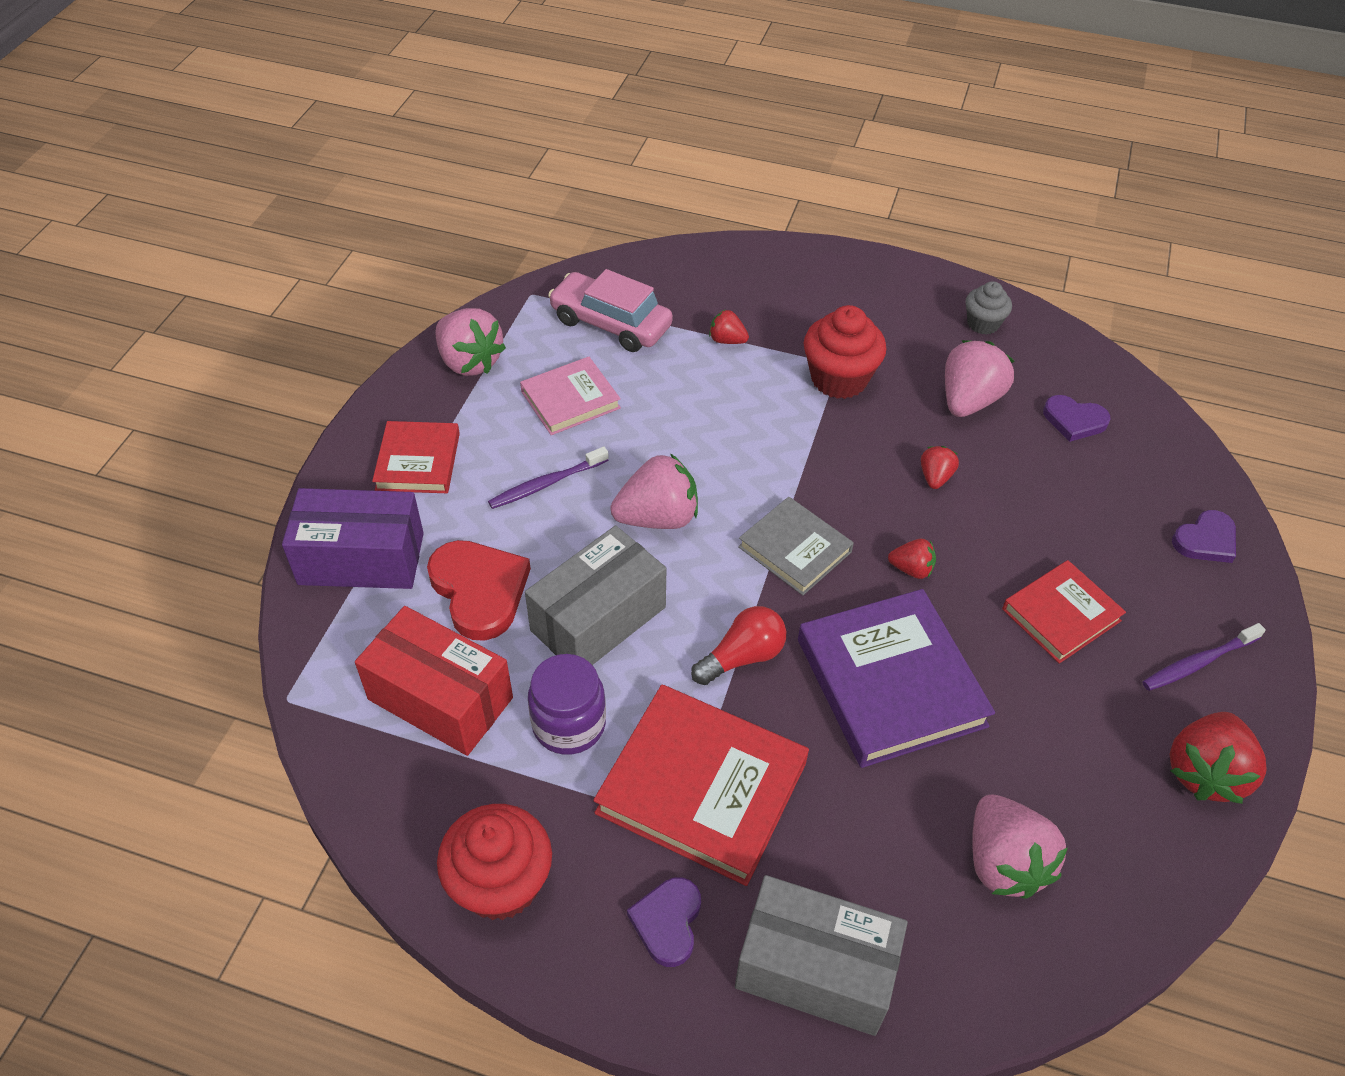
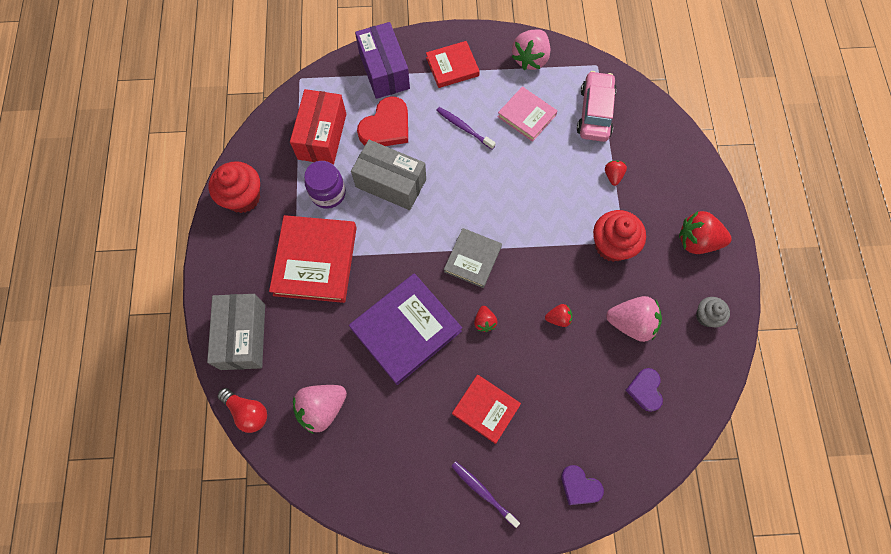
camera: 70 degrees right, 20 degrees up
pink strawberry [610,454,698,529] -> none
purple heart [627,877,701,967] -> none
red light bulb [691,606,786,685] -> red light bulb moved to [218,388,267,433]
red strawberry [1169,712,1267,804] -> red strawberry moved to [679,211,732,254]

